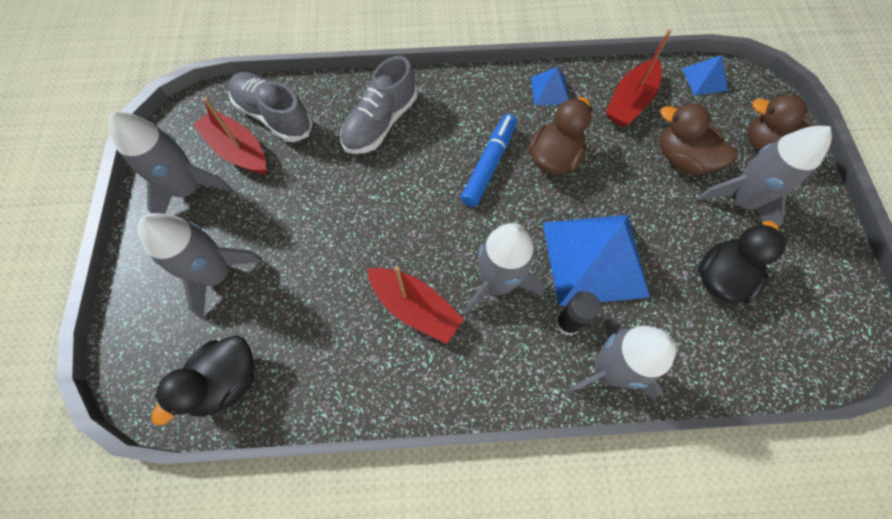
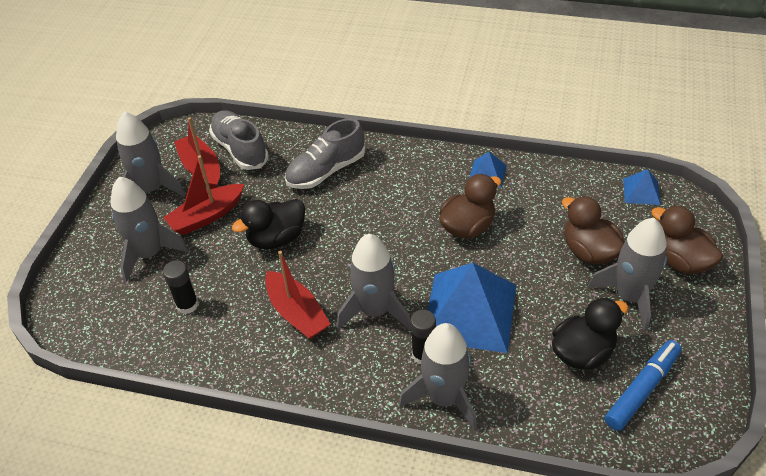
camera: 20 degrees right, 20 degrees down
black duck [151,335,254,426] -> black duck moved to [232,199,305,249]
blue marker [460,114,517,207] -> blue marker moved to [604,340,682,431]
red boat [605,30,672,127] -> red boat moved to [163,155,245,235]
none -> black glue stick [163,260,199,314]

